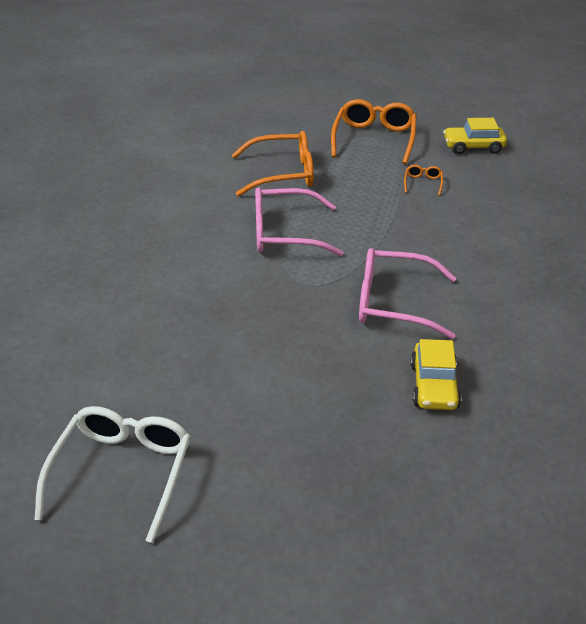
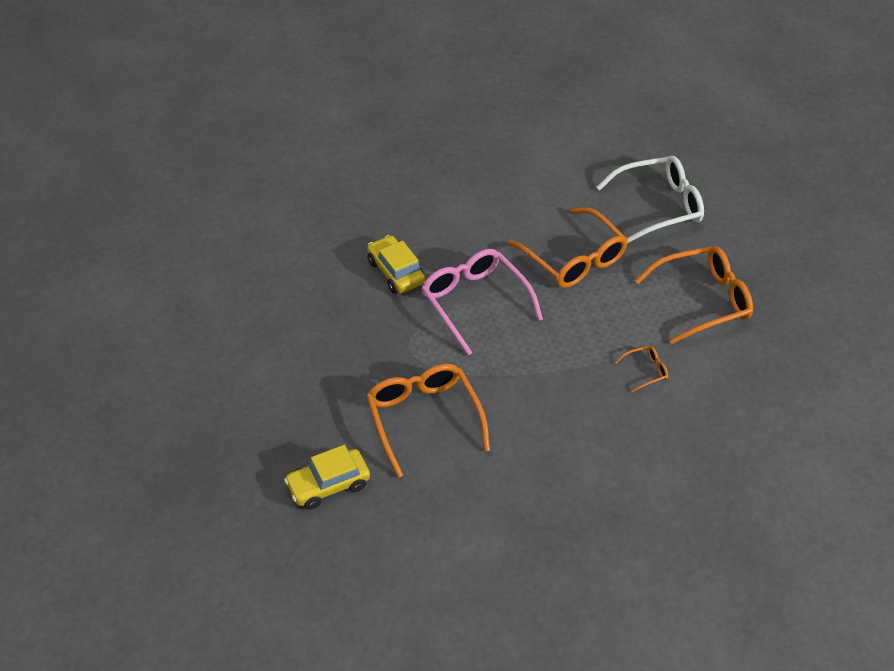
camera: 60 degrees right, 10 degrees up
white glasses [34,406,191,543] -> white glasses moved to [597,156,704,243]
pink glasses [359,248,456,339] -> orange glasses [366,364,490,478]
yellow car [443,118,507,154] -> yellow car moved to [367,235,425,294]

